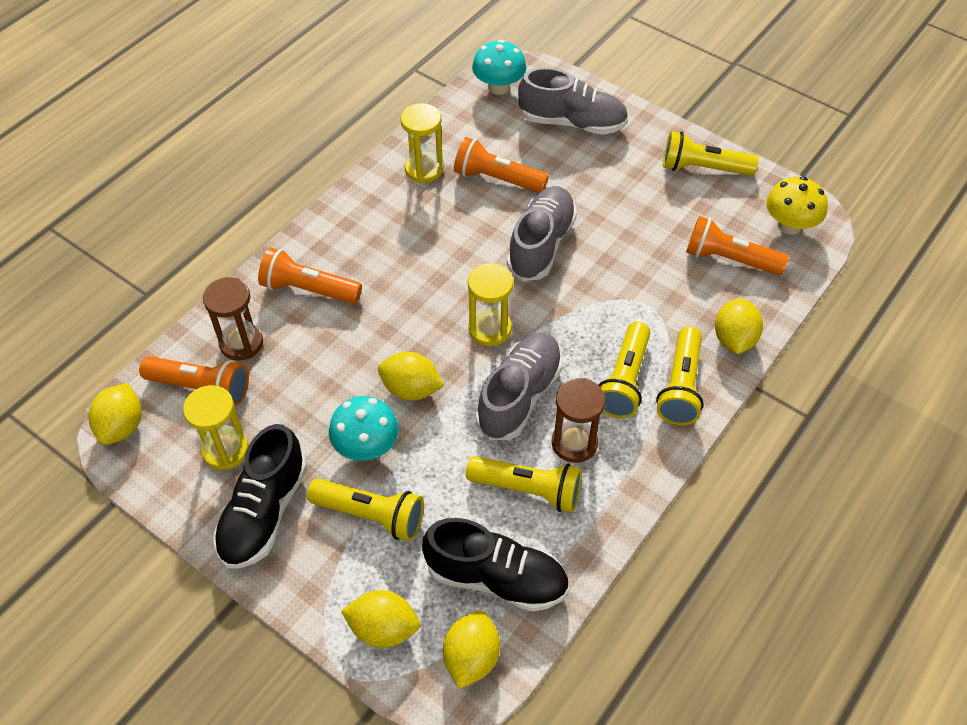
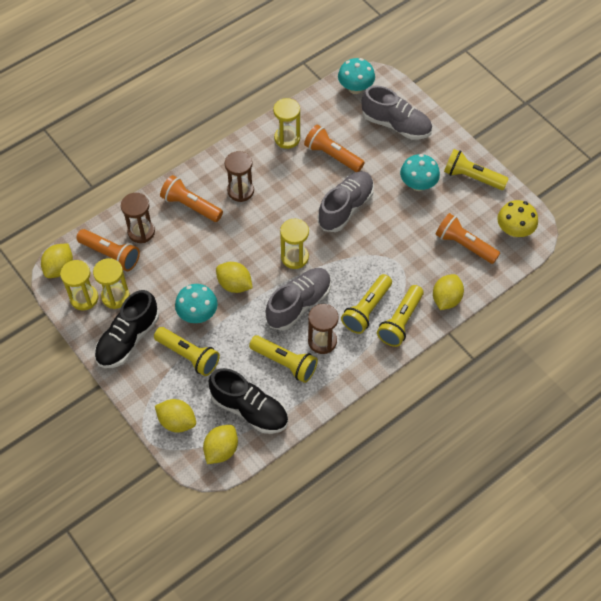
camera: 15 degrees right, 5 degrees up
none -> yellow hourglass [60,260,98,310]
none -> brown hourglass [225,151,254,202]
none -> turquoise mushroom [400,154,440,191]

